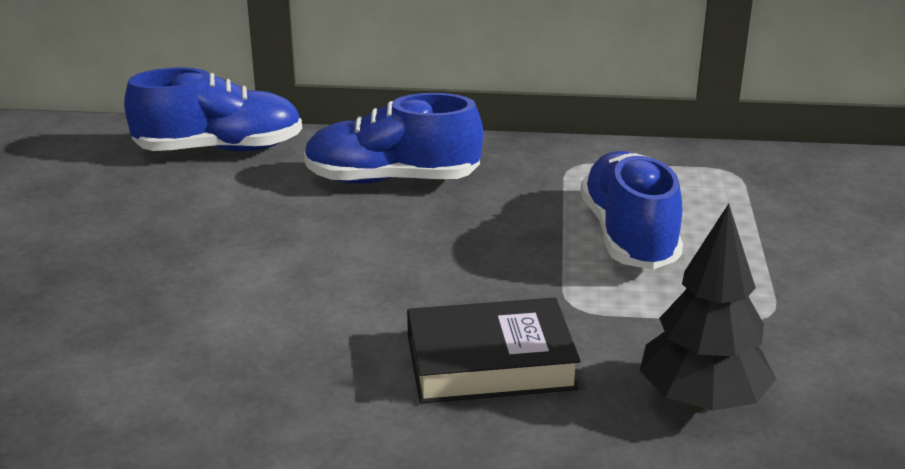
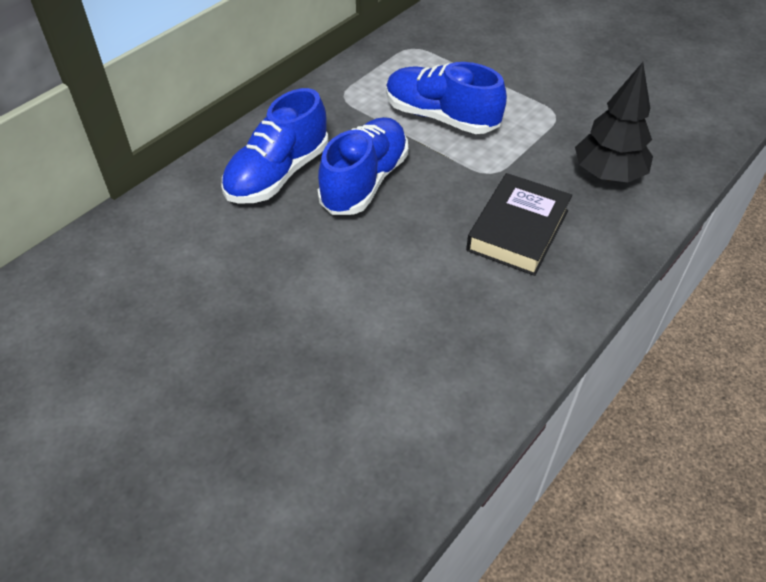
camera: 55 degrees left, 20 degrees up
blue shoe [124,67,302,151] -> blue shoe moved to [318,117,408,215]

